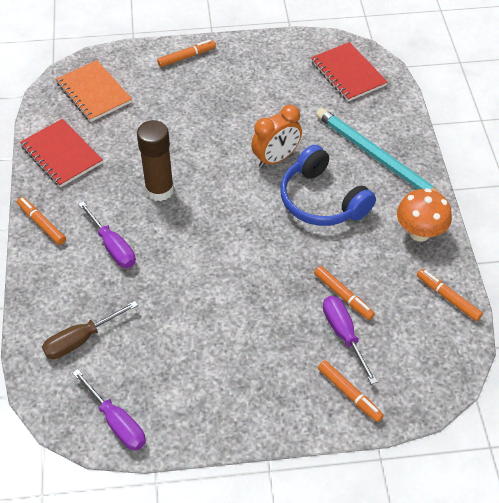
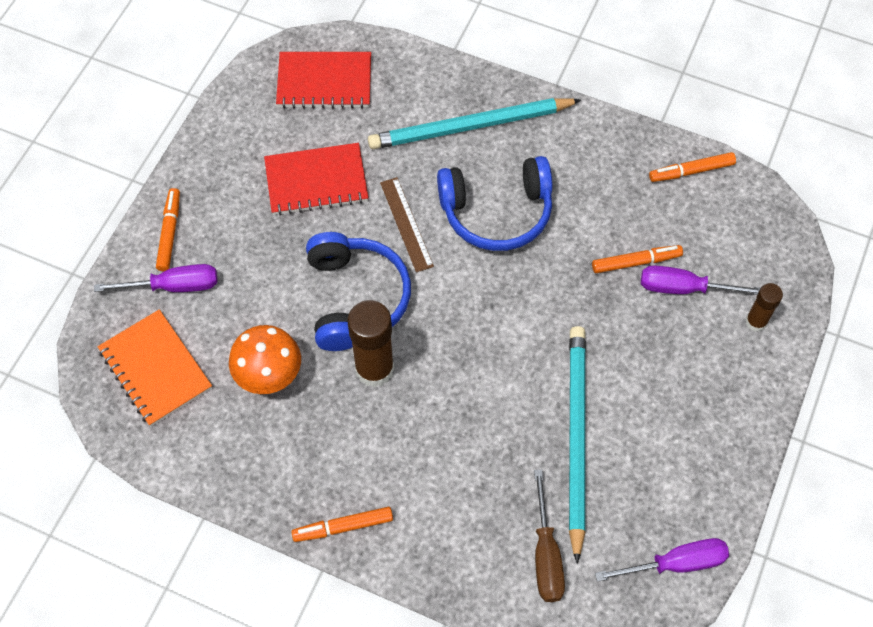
camera: 60 degrees left, 10 degrees up
red notebook [20,119,103,187] -> red notebook moved to [264,143,368,216]
orange notebook [56,60,132,122] -> orange notebook turned 60 degrees clockwise [98,309,212,426]
purple screwdriver [78,201,136,268] -> purple screwdriver moved to [94,264,218,292]
orange clock [251,105,302,168] -> brown ruler [380,177,434,272]
orange marker [318,360,384,422] -> brown glue stick [745,283,783,332]
orange mushroom [397,188,452,242] -> orange mushroom moved to [229,325,301,394]
none -> blue headphones [306,232,411,351]
none -> turquoise pencil [569,326,586,564]

